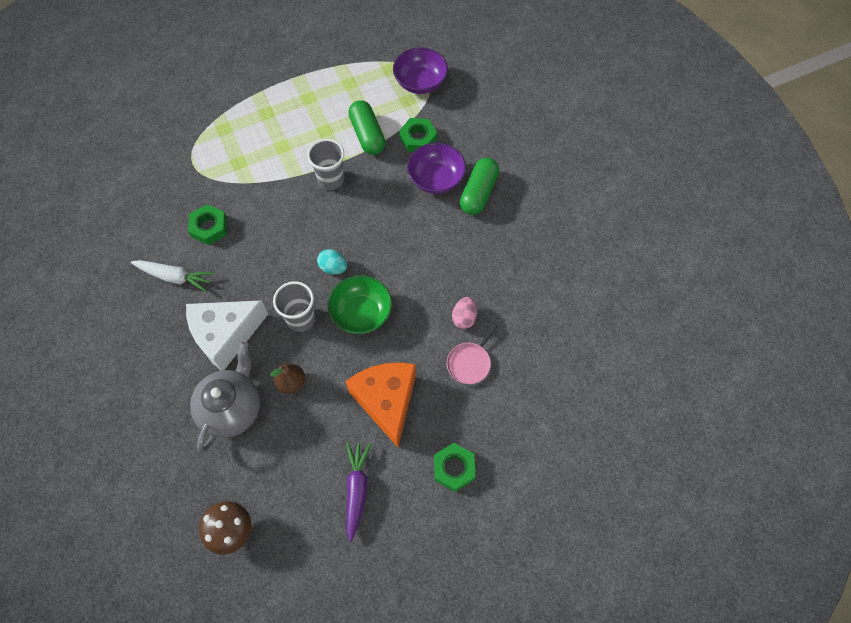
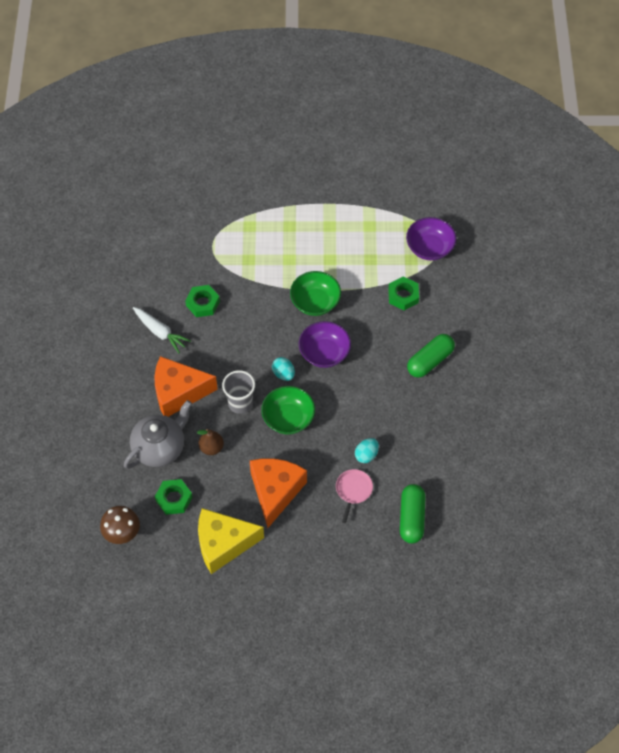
camera: 25 degrees right, 5 degrees down
white cheese [186,300,268,371] -> orange cheese [154,356,218,417]
grey cup [307,139,344,190] -> green bowl [290,271,341,316]
purple carrot [346,442,371,542] -> yellow cheese [198,508,264,574]
green capsule [348,100,385,155] -> green capsule moved to [400,484,426,544]
purple bowl [407,143,466,194] -> purple bowl moved to [299,321,351,368]
green nut [434,443,475,492] -> green nut moved to [155,479,192,515]
pink pan [447,324,498,384] -> pink pan turned 135 degrees clockwise [336,469,373,523]
pink egg [452,297,477,329] -> turquoise egg [355,438,379,463]

